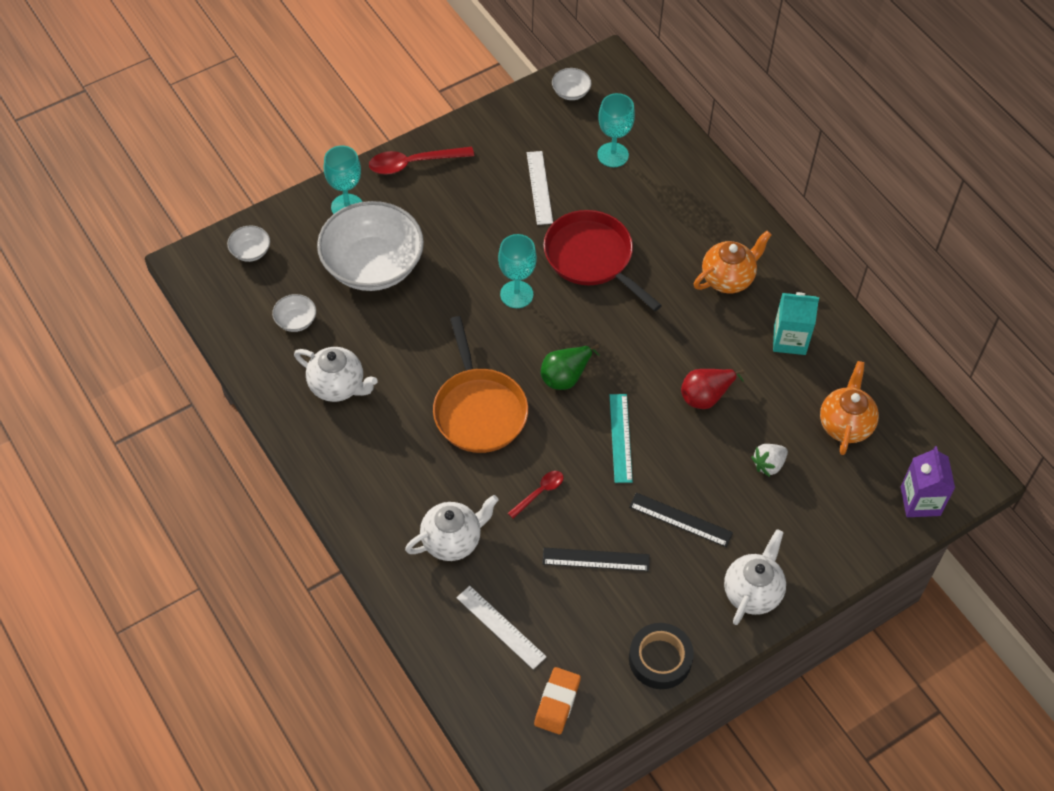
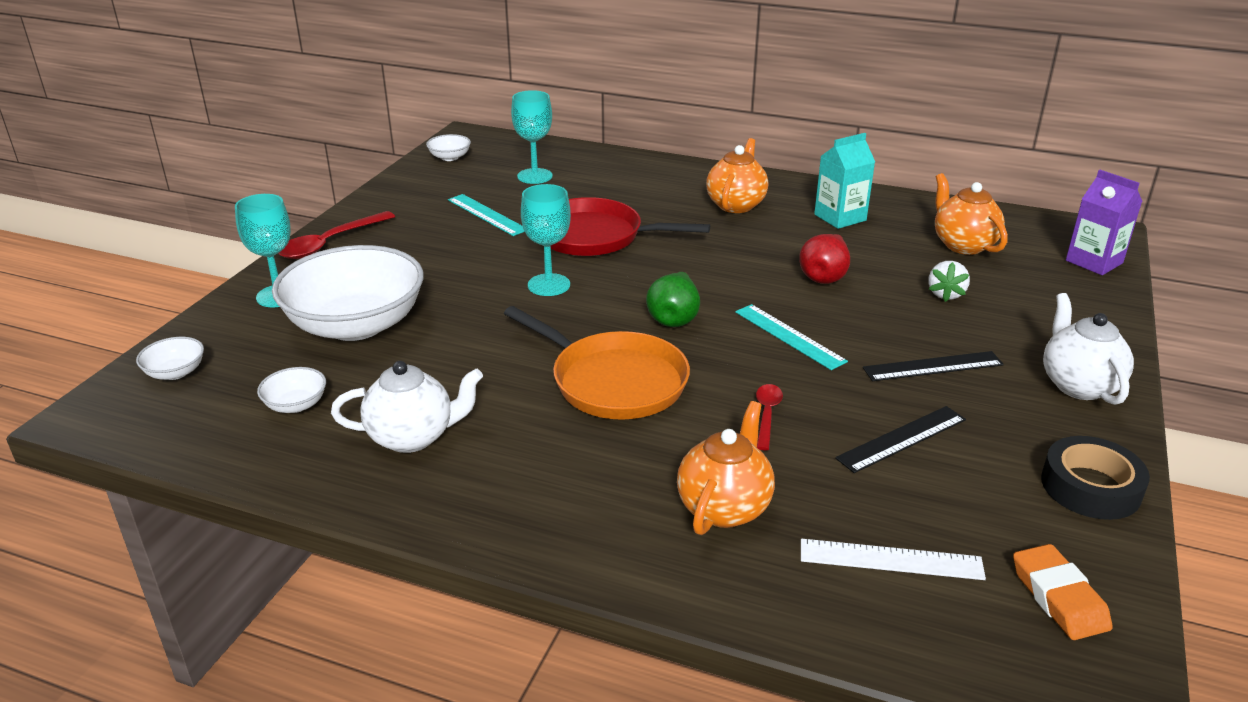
camera: 35 degrees left, 25 degrees down
white teapot [405,495,498,561] -> orange teapot [677,401,775,535]
white ruler [527,151,553,225] -> turquoise ruler [448,194,525,236]

